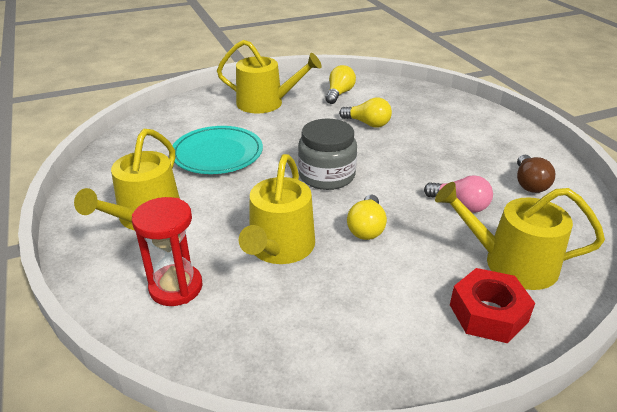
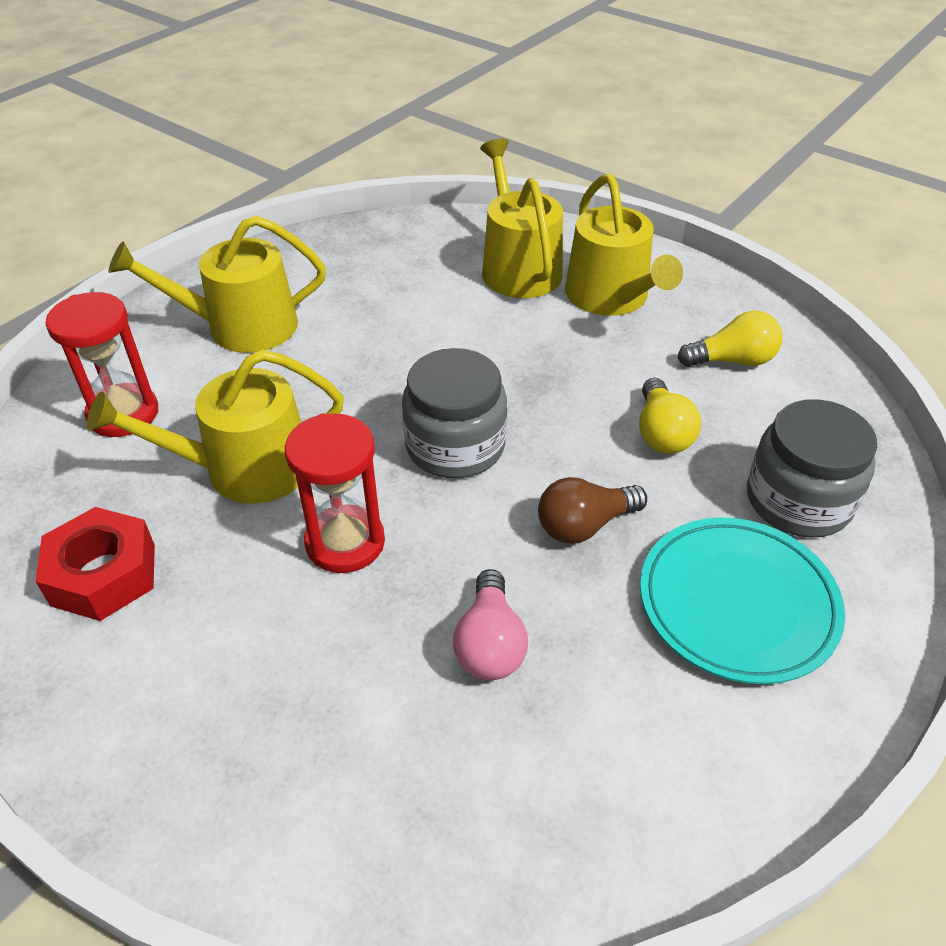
camera: 60 degrees right, 10 degrees up
turquoise plate [173,126,263,174] -> turquoise plate moved to [640,517,845,684]
yellow light bulb [347,195,387,240] -> red hourglass [285,413,385,573]
yellow watering can [435,182,605,290] -> yellow watering can moved to [480,139,563,298]
red nut [450,268,535,343] -> red nut moved to [35,507,155,621]
brown light bulb [517,155,555,193] -> brown light bulb moved to [538,477,647,544]
none -> grey jar [747,399,877,538]

